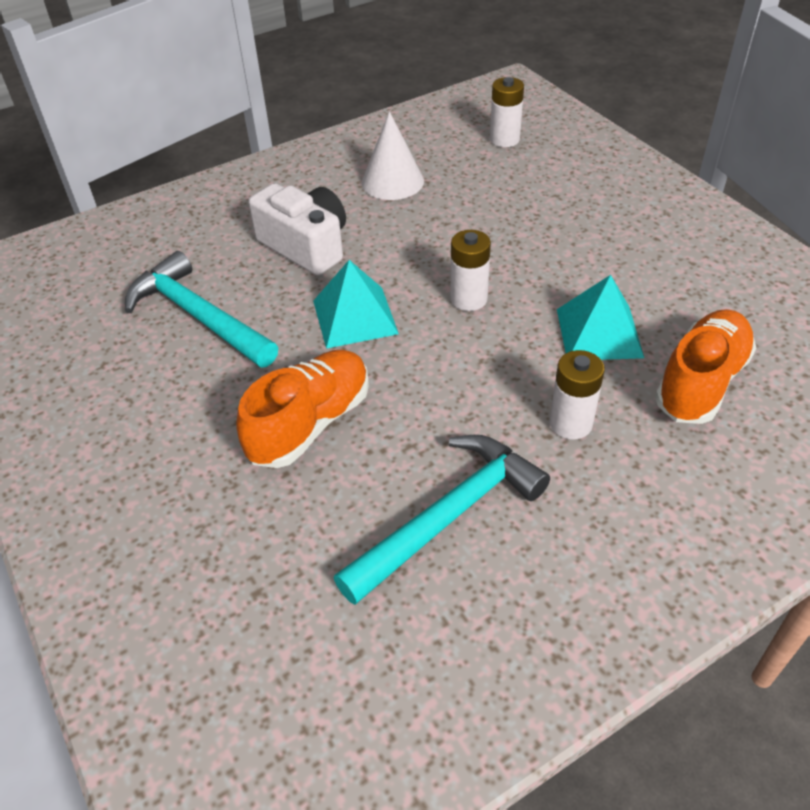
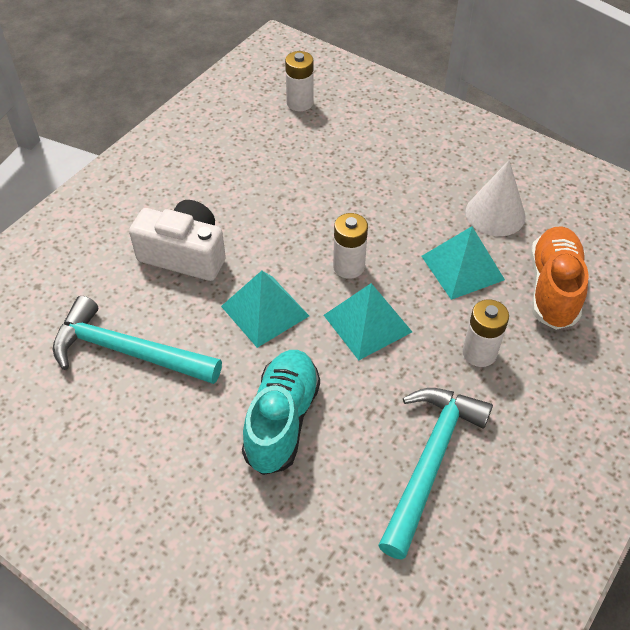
camera: 25 degrees left, 5 degrees up
orange shoe [236,350,369,468] -> turquoise shoe [242,350,320,475]
white cone [362,111,424,200] -> white cone moved to [465,160,526,236]
none -> turquoise pyramid [324,283,412,360]

